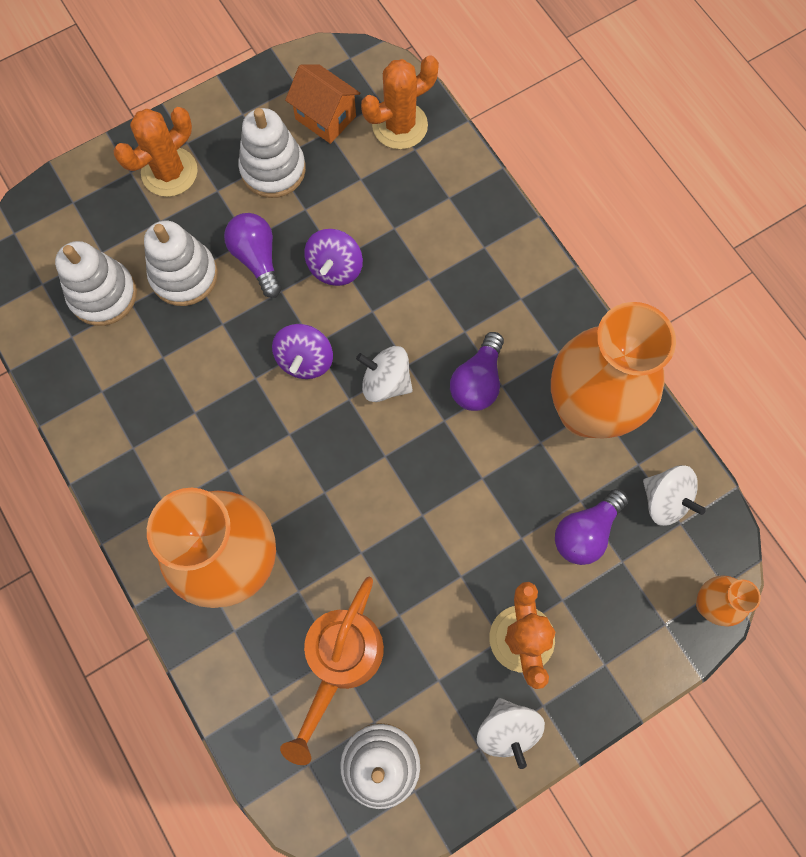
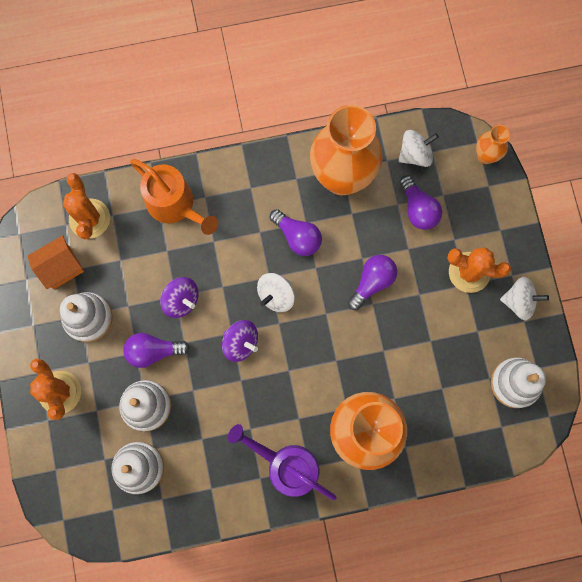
camera: 70 degrees left, 5 degrees up
orange watering can [280,577,384,765] -> orange watering can moved to [130,159,218,235]
none -> purple watering can [228,424,336,500]
none -> purple light bulb [348,255,397,310]

